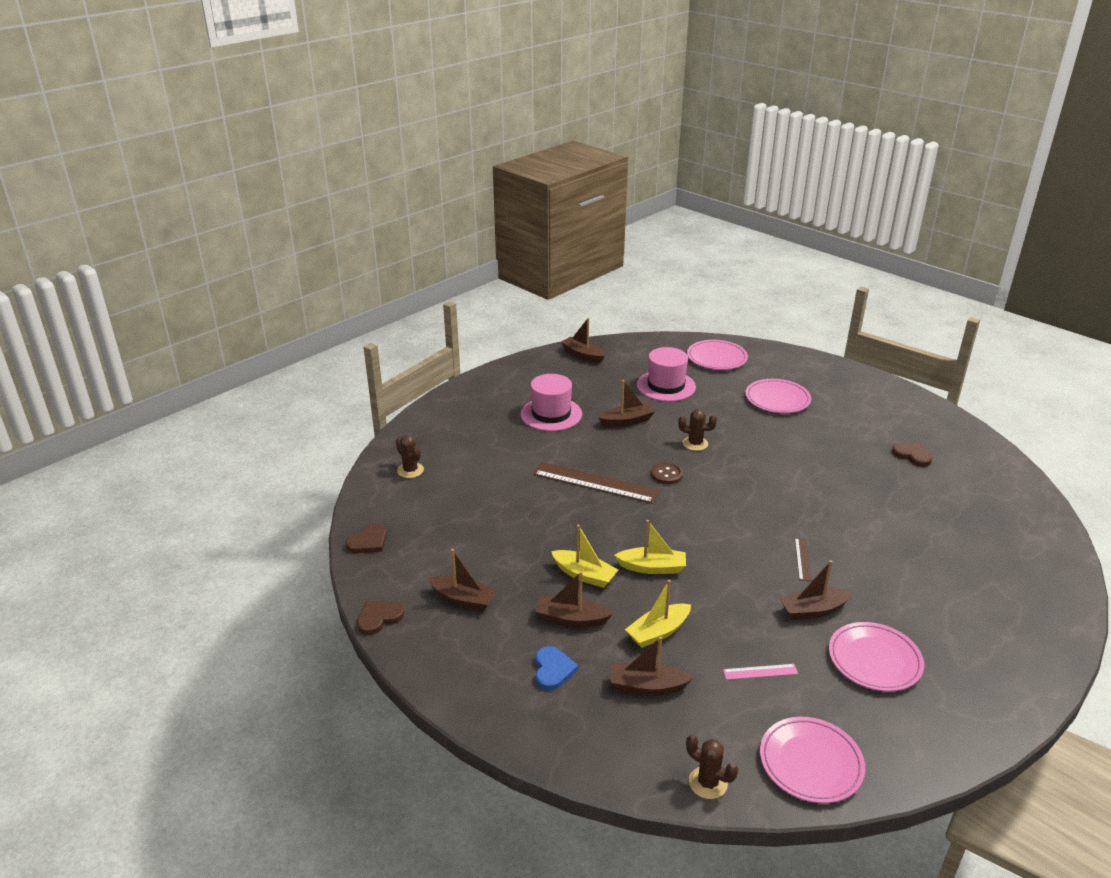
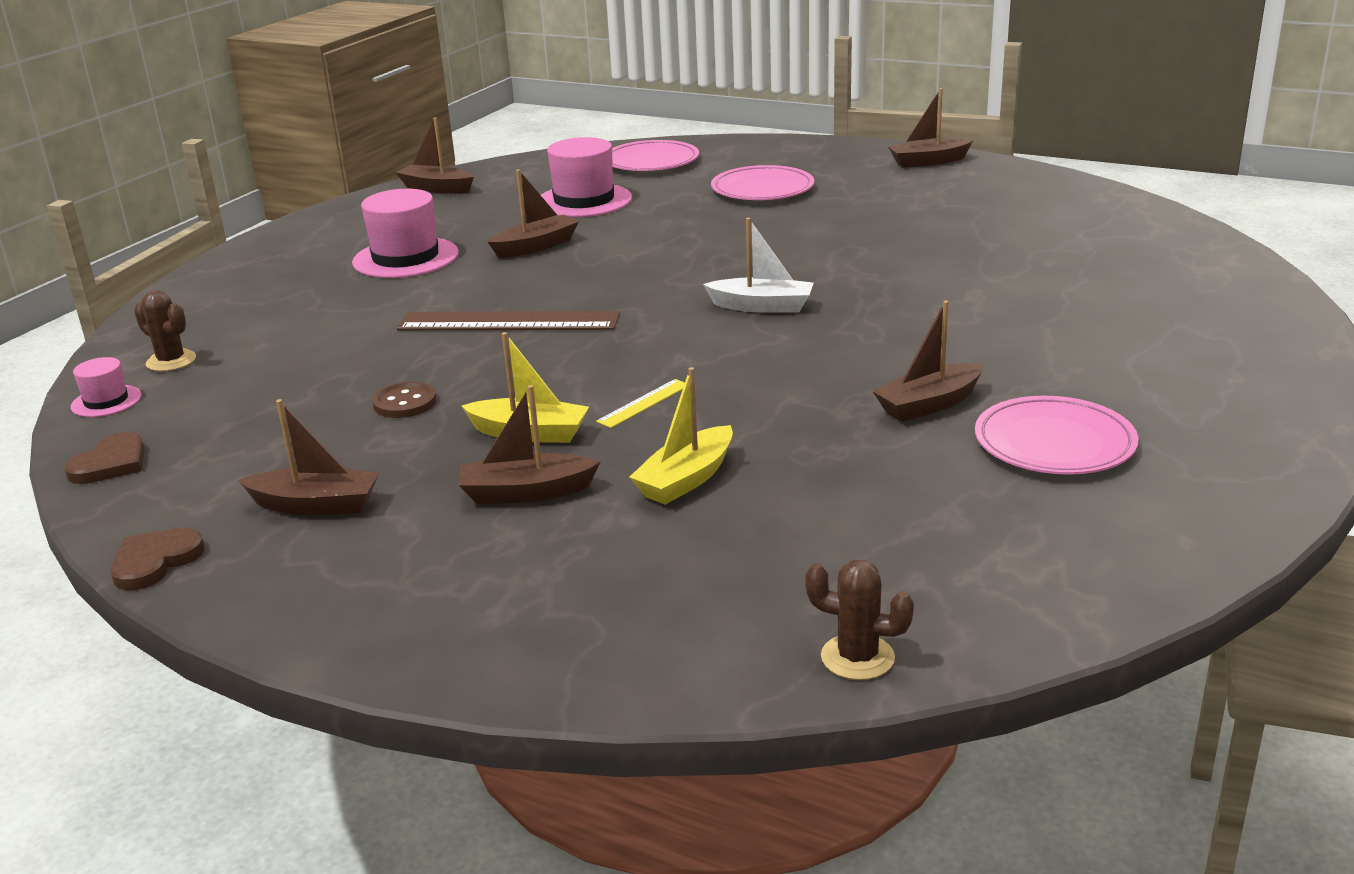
camera: 15 degrees left, 5 degrees down
blue heart [536,646,578,691] -> none
brown boat [610,636,693,695] -> brown boat moved to [888,88,973,168]
yellow boat [614,520,686,574] -> yellow ruler [596,379,685,428]
brown button [651,462,683,484] -> brown button moved to [372,382,437,418]
brown cactus [678,409,717,451] -> none
pink ruler [723,664,798,680] -> none
pink plate [760,717,865,803] -> none
brown ruler [795,538,812,581] -> none
brown heart [892,443,932,467] -> none
none -> pink hat [71,357,142,417]
none -> white boat [703,218,814,313]

